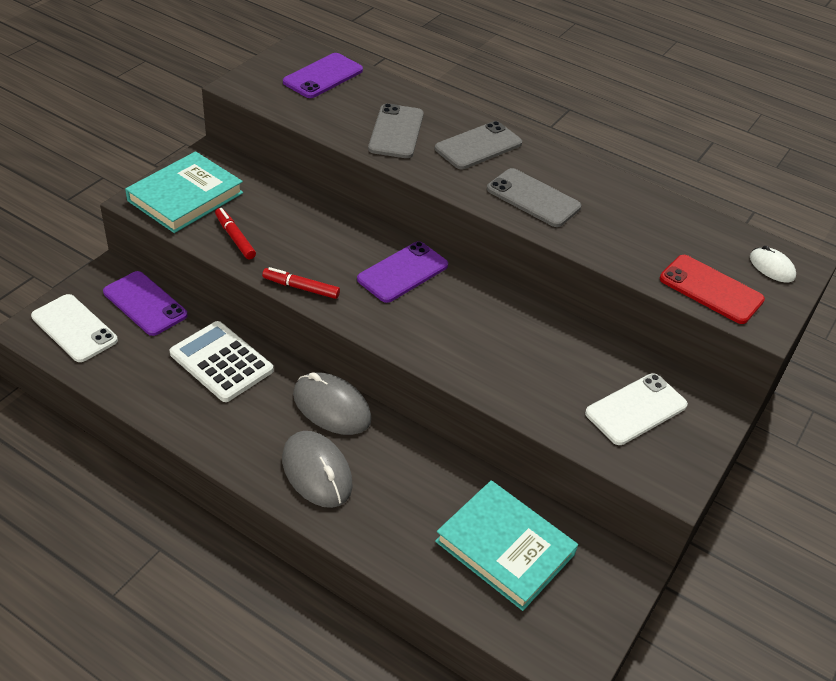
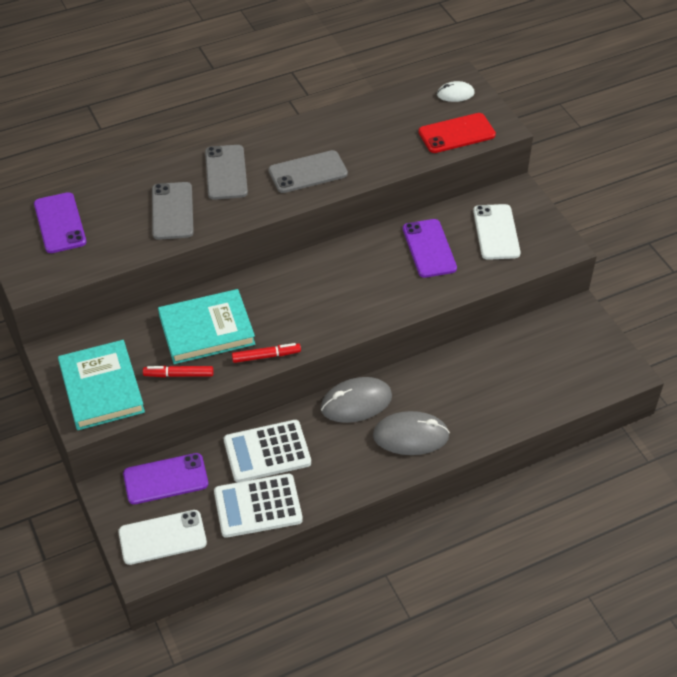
camera: 55 degrees left, 5 degrees up
red marker [262,267,340,299] -> red marker turned 150 degrees counterclockwise [232,343,301,363]
purple phone [357,241,448,303] -> purple phone moved to [403,219,457,278]
grey phone [368,103,424,158] -> grey phone turned 45 degrees clockwise [152,182,194,240]
turquoise book [435,480,578,611] -> turquoise book moved to [158,289,255,364]
none -> white calculator [214,474,303,538]

